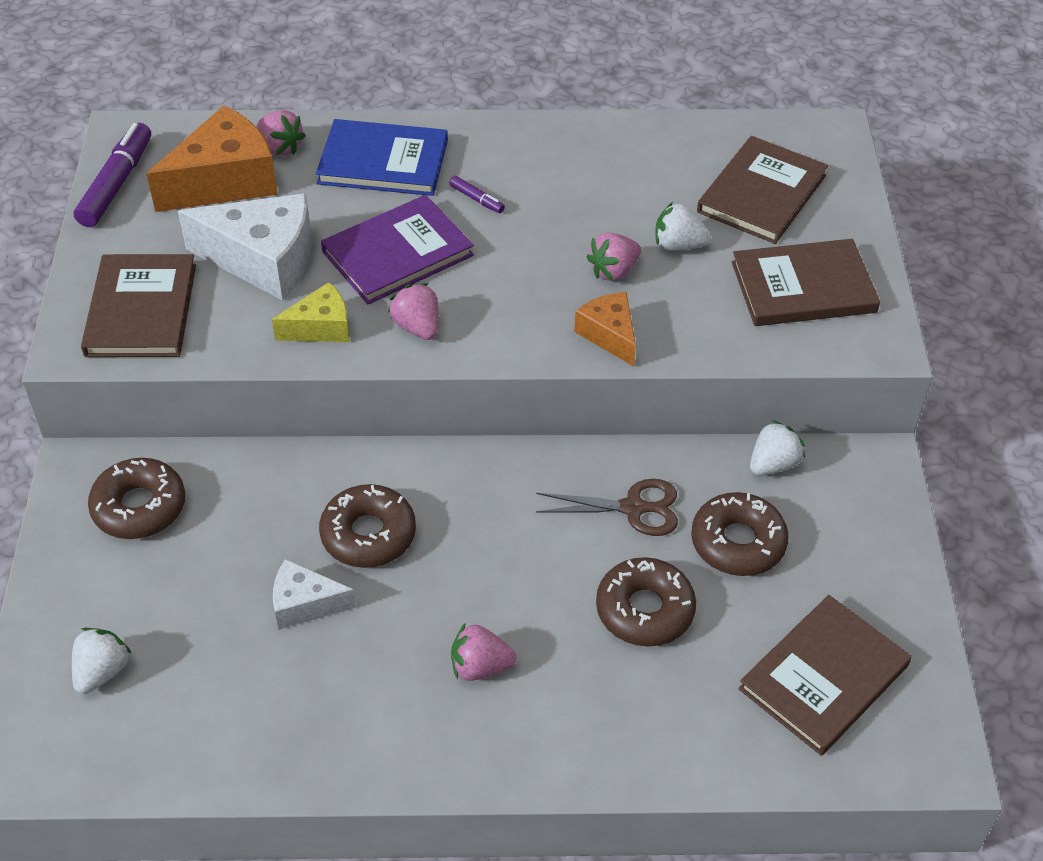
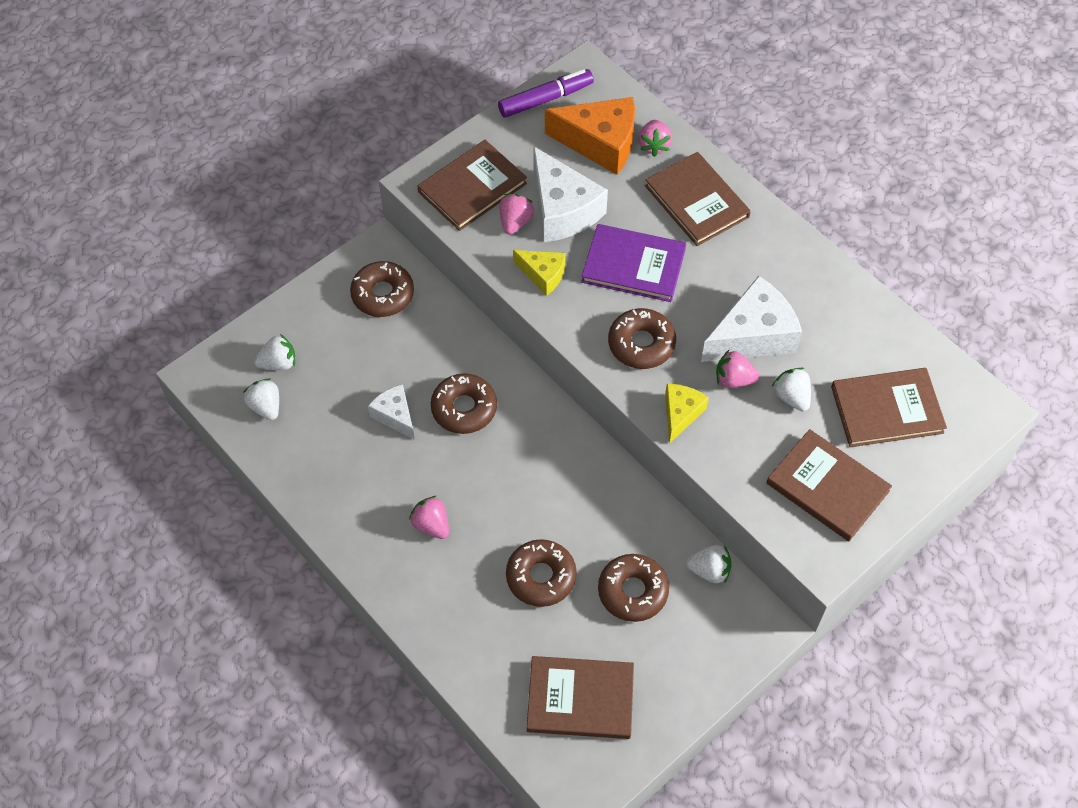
camera: 50 degrees right, 10 degrees up
blue book [316,119,448,196] -> brown book [645,152,751,246]
pink strawberry [388,283,439,340] -> pink strawberry moved to [500,194,534,235]
purple marker [449,176,505,213] -> none
brown scissors [536,479,678,536] -> none
orange cheese [574,292,636,366] -> yellow cheese [665,384,709,444]
none -> white strawberry [243,378,279,420]
none -> brown donut [608,308,676,369]
none -> white cheese [701,276,802,362]

